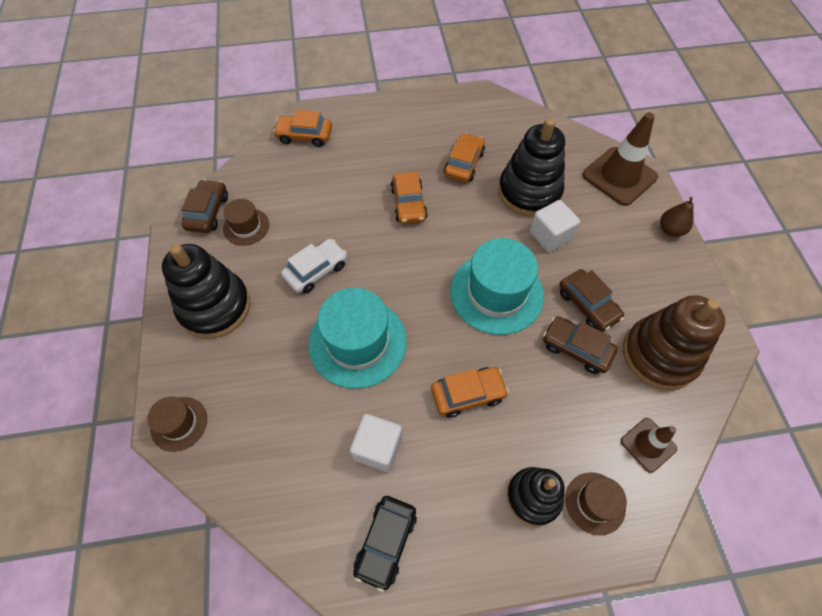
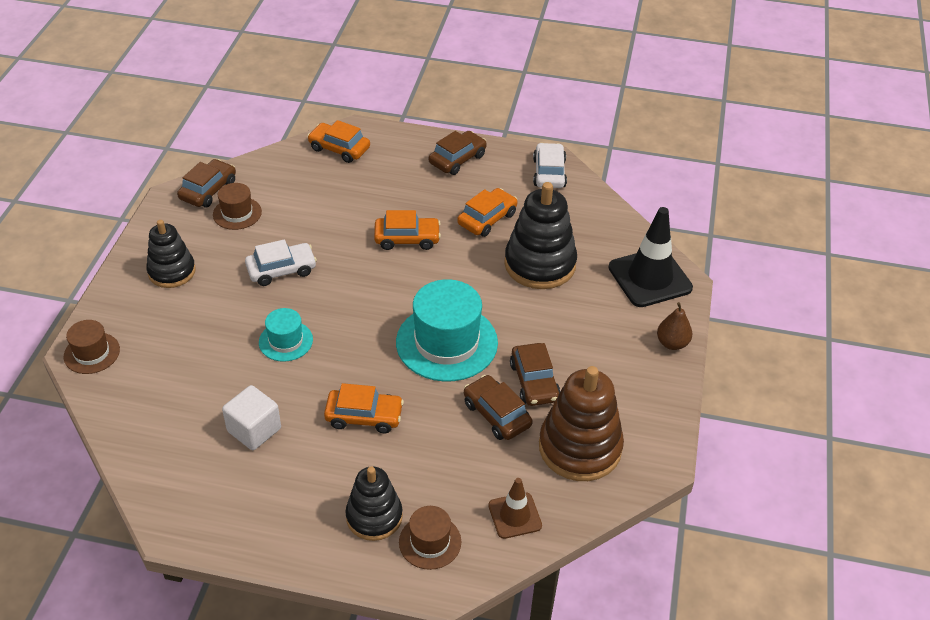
camera: 20 degrees right, 15 degrees down
black stacking toy [162,244,250,339] -> black stacking toy [146,220,196,288], size x0.64
turquoise hat [308,288,407,389] -> turquoise hat [259,308,313,362], size x0.53
black car [353,496,417,592] -> none
orange car [390,172,428,224] -> orange car turned 105 degrees counterclockwise [374,210,441,250]
white cube [529,200,580,252] -> none
brown traffic cone [582,112,658,206] -> black traffic cone [609,207,693,307]
none -> brown car [429,131,487,175]
none -> white car [533,143,567,188]

